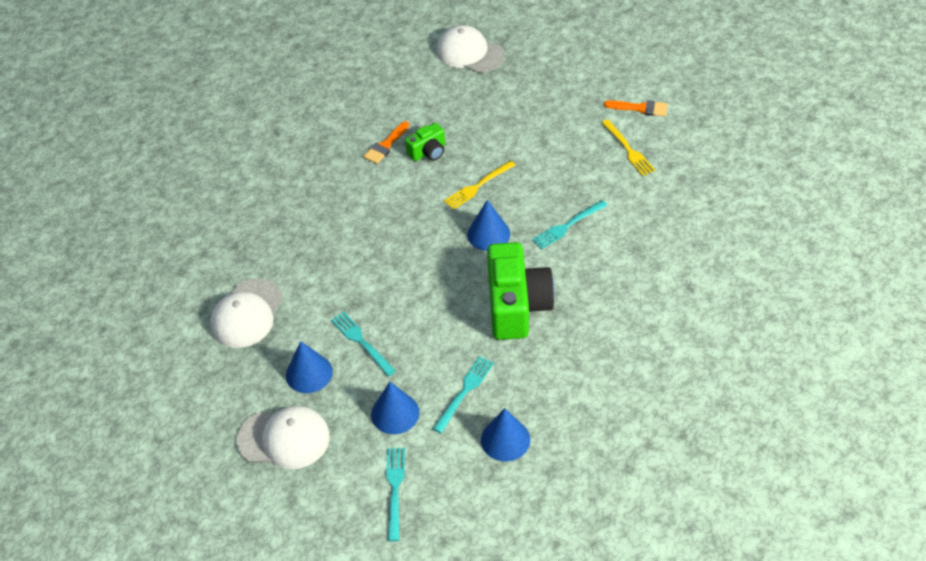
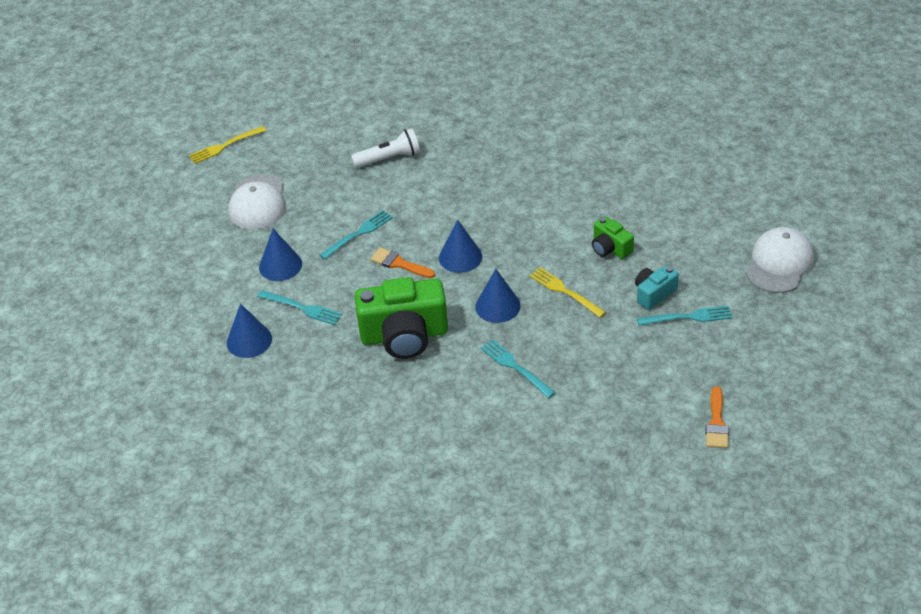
camera: 85 degrees right, 5 degrees down
white cap [210,278,283,348] -> white flashlight [351,128,420,168]
blue cone [286,341,333,393] -> blue cone moved to [439,220,482,273]
orange brush [363,121,409,164] -> orange brush moved to [370,247,435,278]
turquoise fork [386,448,405,541] -> turquoise fork moved to [637,306,732,326]
yellow fork [601,119,655,176] -> yellow fork moved to [189,126,266,164]
none -> turquoise camera [635,265,679,310]

